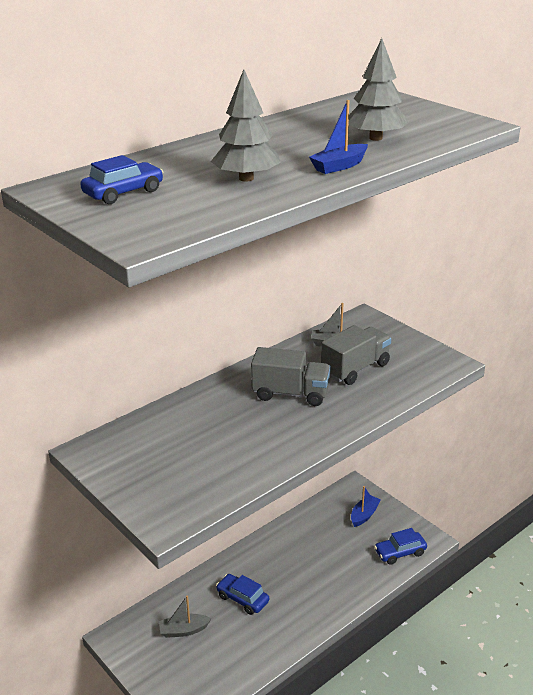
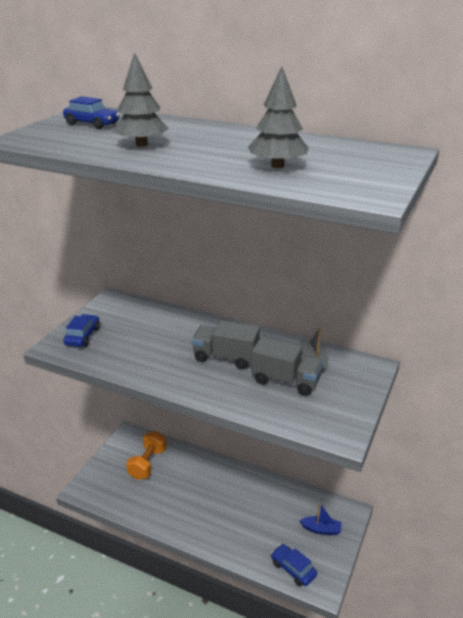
camera: 65 degrees right, 0 degrees up
grey boat [159,596,211,638] -> orange dumbbell [126,431,167,480]
blue car [216,574,269,615] -> blue car moved to [63,314,100,347]
grey truck [251,347,331,406] -> grey truck turned 120 degrees clockwise [192,320,260,370]
blue boat [309,100,368,174] -> none

